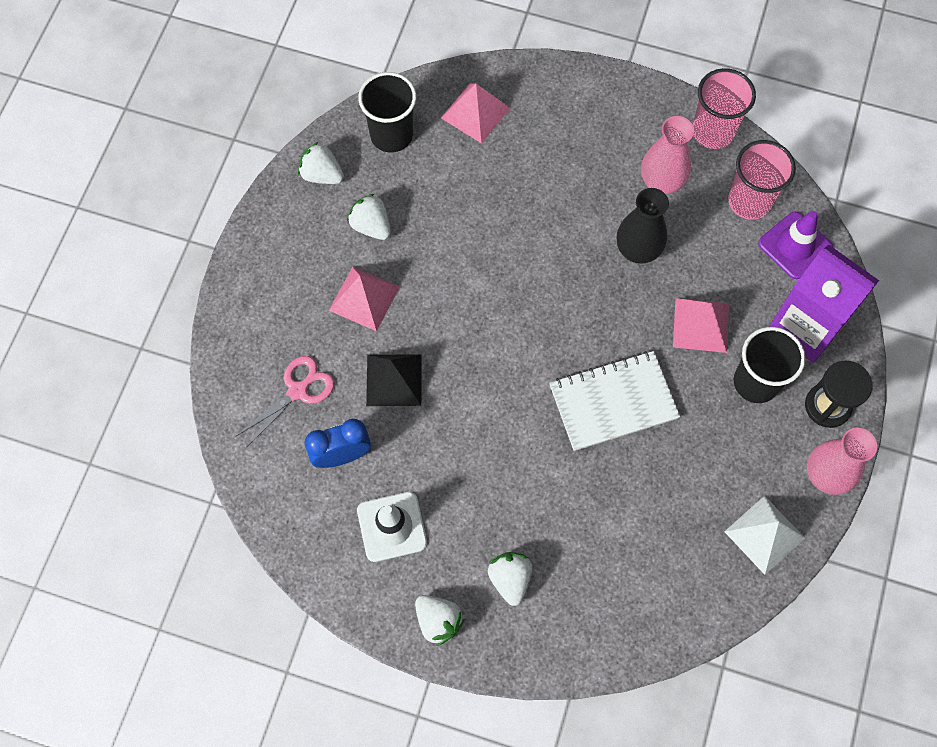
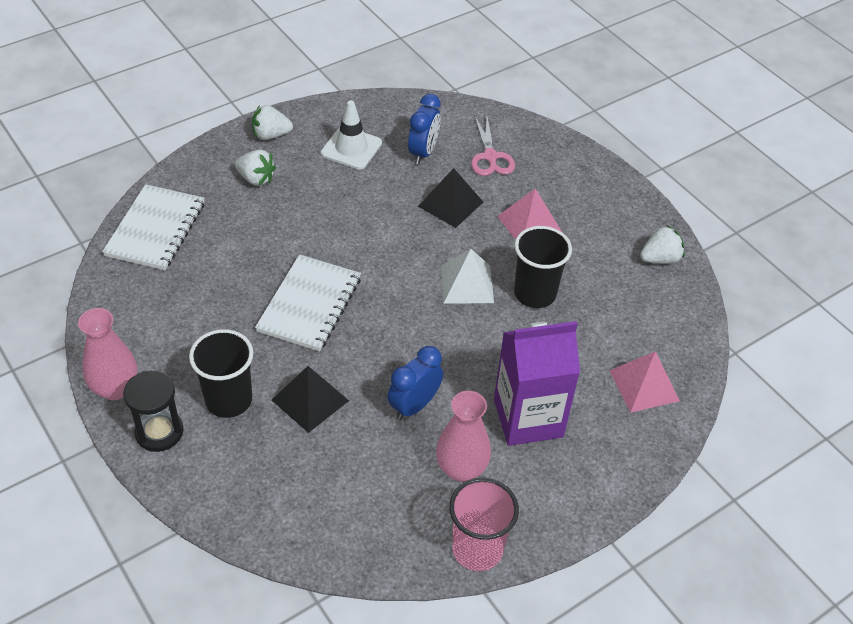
camera: 125 degrees right, 20 degrees down
white strawberry [347,194,391,240] -> none
black cup [358,72,416,153] -> black cup moved to [514,226,572,308]
black vase [617,188,669,264] -> blue clock [388,346,443,420]
pink pyramid [673,298,729,353] -> black pyramid [272,366,349,433]
white pyramid [724,496,805,575] -> white pyramid moved to [441,249,494,304]
pink cup [728,140,796,220] -> none
purple traffic cone [758,211,833,279] -> none
purple carton [769,245,879,363] -> purple carton moved to [494,321,580,446]
none -> white notebook [102,184,205,270]

